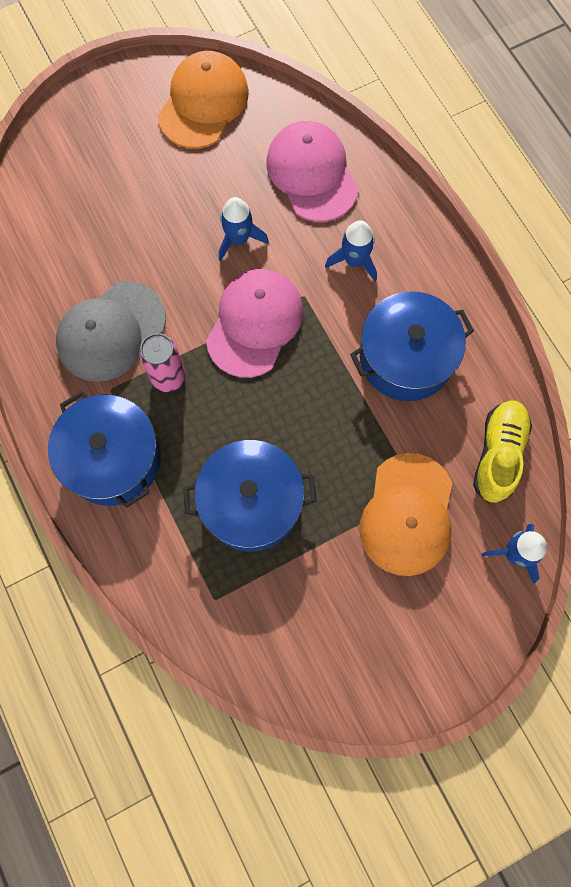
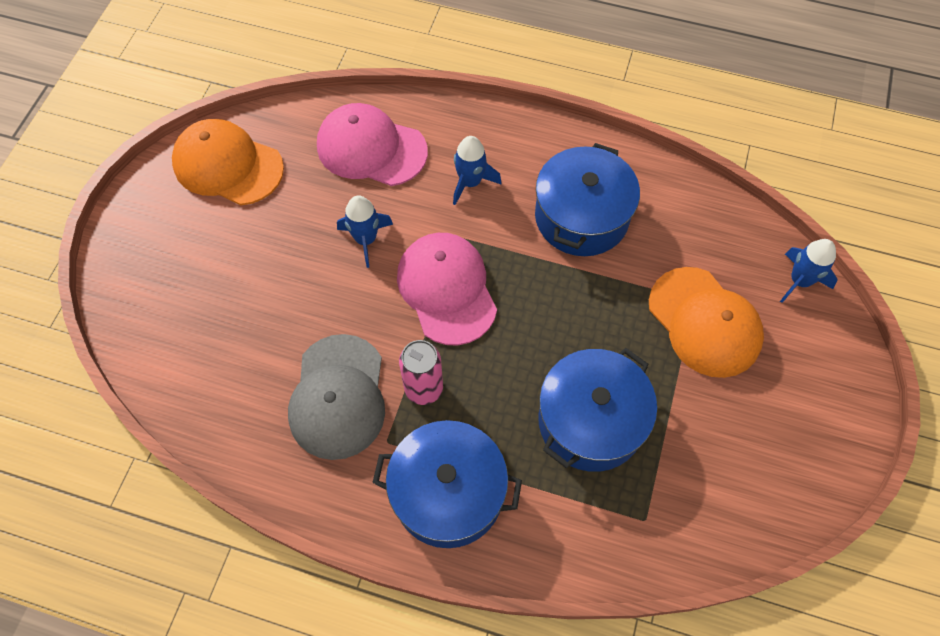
camera: 45 degrees left, 10 degrees down
orange cap [158,51,249,149] -> orange cap turned 45 degrees counterclockwise [172,119,284,205]
yellow shoe [473,400,532,503] -> none

